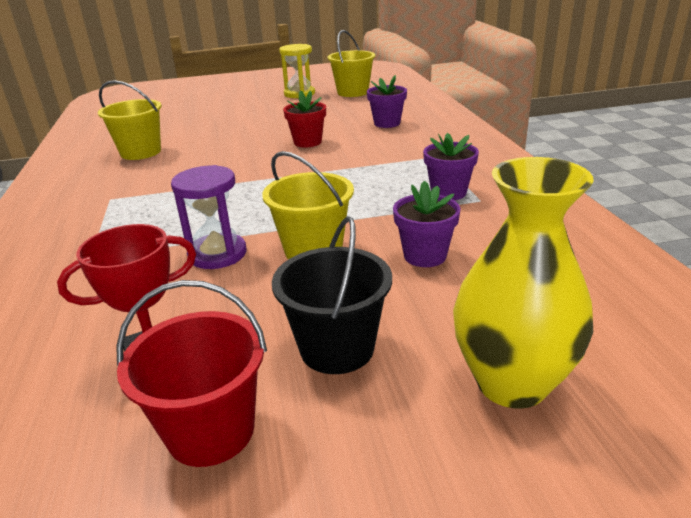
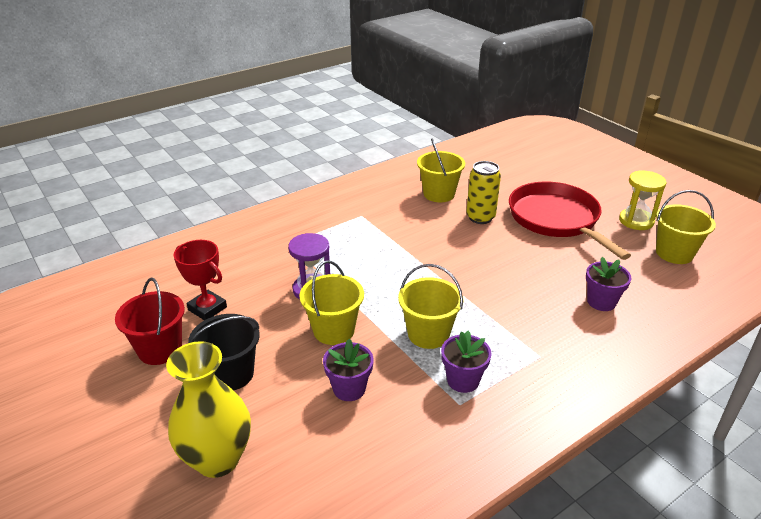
camera: 65 degrees right, 5 degrees up
red flower pot [283,90,326,148] -> none
none -> yellow bucket [398,264,464,349]
none -> yellow can [466,161,501,224]
none -> red pan [509,182,631,260]

